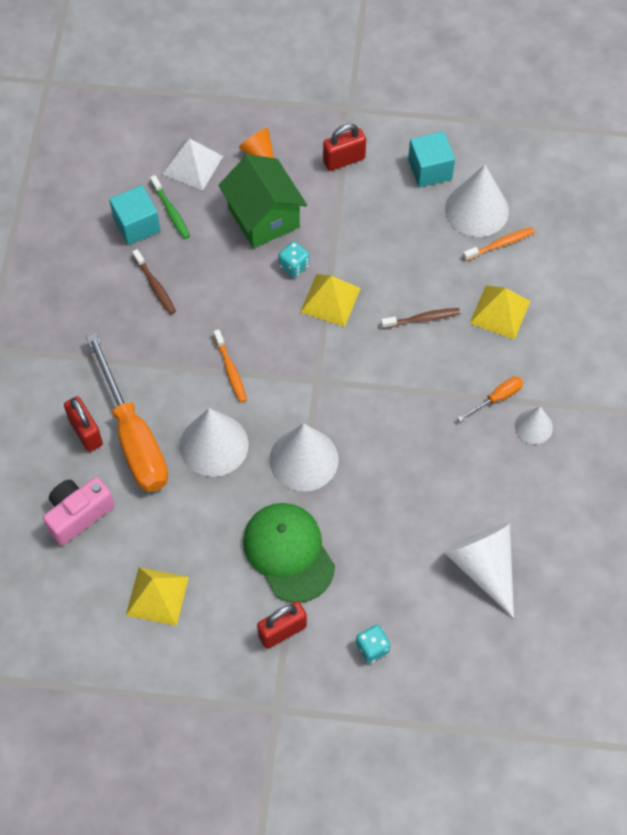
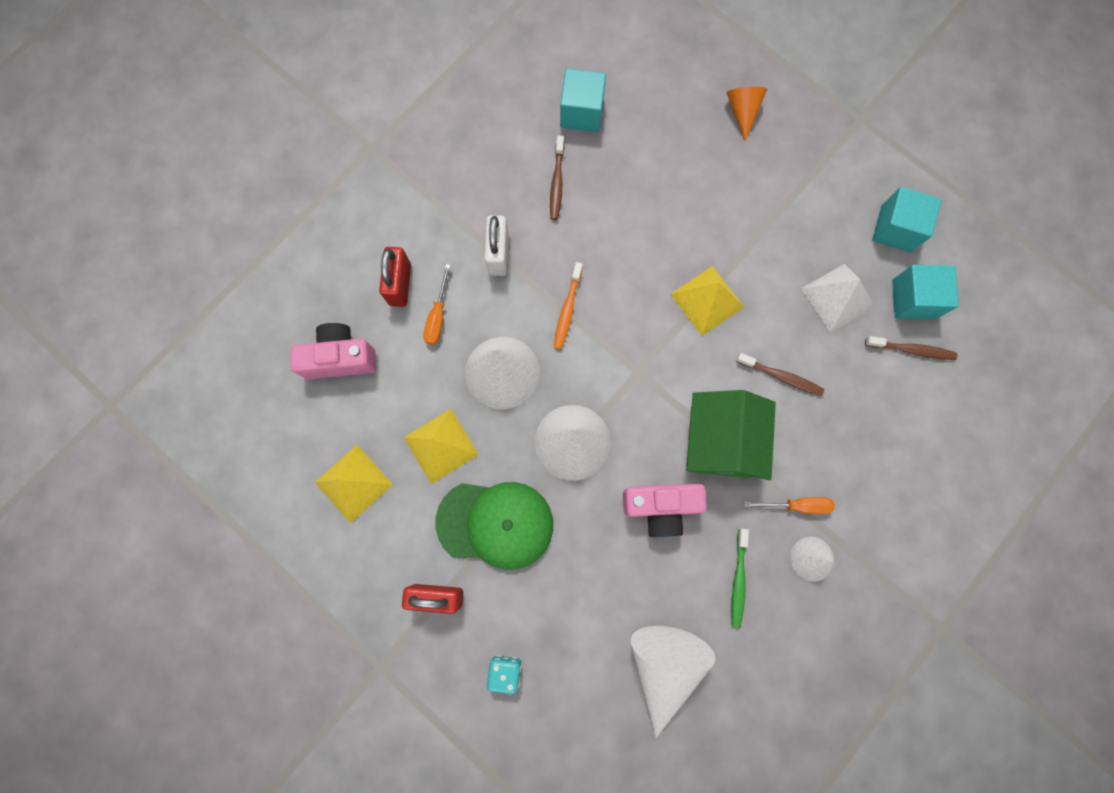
camera: 35 degrees right, 15 degrees up
orange screwdriver [86,332,168,492] -> orange screwdriver [423,264,451,345], size x0.42
green toothbrush [150,175,190,239] -> green toothbrush moved to [731,529,749,628]
white pyramid [162,138,223,191] -> white pyramid moved to [801,264,874,333]
green house [218,154,307,248] -> green house moved to [686,390,776,480]
green cap [243,503,335,602] -> green cap turned 90 degrees clockwise [436,482,553,570]
turquoise dice [278,241,310,277] -> none
red padlock [323,124,366,171] -> none
white cone [445,165,509,237] -> turquoise cube [892,265,959,319]
orange toothbrush [463,227,535,261] -> brown toothbrush [865,336,957,360]
yellow pyramid [470,285,531,340] -> yellow pyramid moved to [404,409,479,484]
none -> white padlock [485,215,509,276]
none -> pink camera [623,484,707,538]

